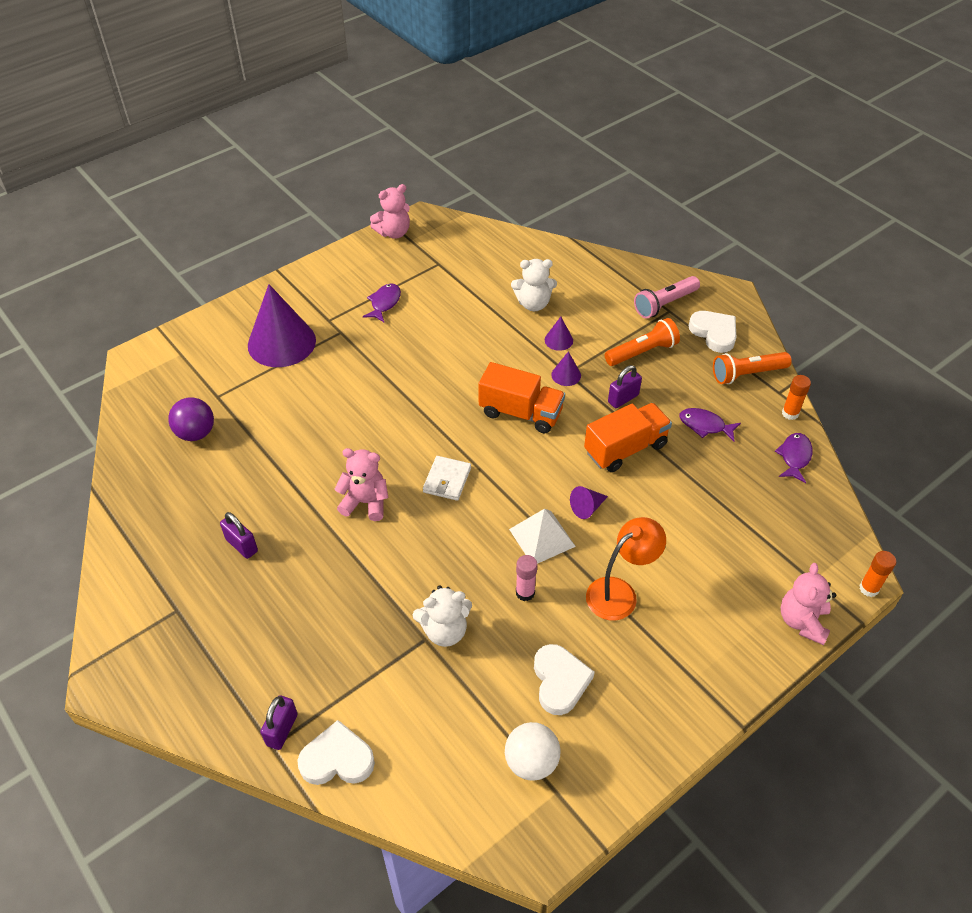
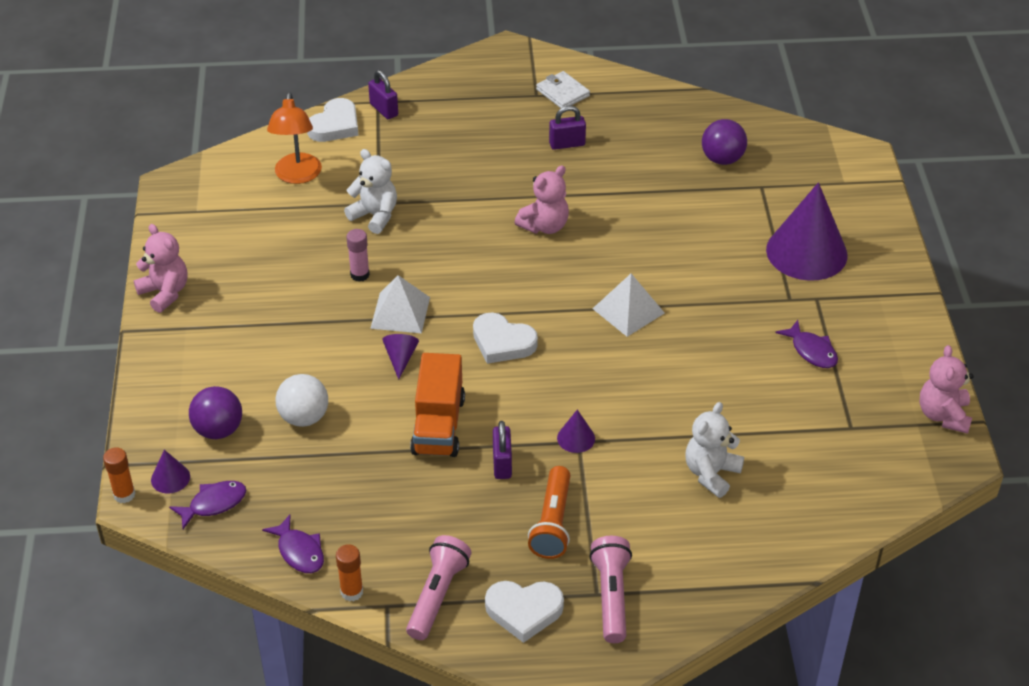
camera: 125 degrees right, 5 degrees down
white teddy bear [412,585,472,647] -> white teddy bear turned 105 degrees clockwise [344,149,397,234]
white wallet [423,456,471,501] -> white wallet moved to [536,71,590,108]
orange truck [478,362,565,434] -> none
white ball [505,722,560,781] -> white ball moved to [275,374,328,427]
white heart [534,644,595,715] -> white heart moved to [473,312,538,364]
purple cone [545,317,573,351] -> purple cone moved to [151,450,190,494]
orange lamp [586,517,666,621] -> orange lamp moved to [267,92,322,184]
purple fish [679,408,741,441] -> purple fish moved to [169,481,246,529]
orange flashlight [713,352,792,384] -> pink flashlight [406,535,471,640]
pink teddy bear [781,563,836,645] -> pink teddy bear moved to [133,224,188,313]
none -> purple ball [189,386,242,439]
none -> white pyramid [592,274,665,337]

